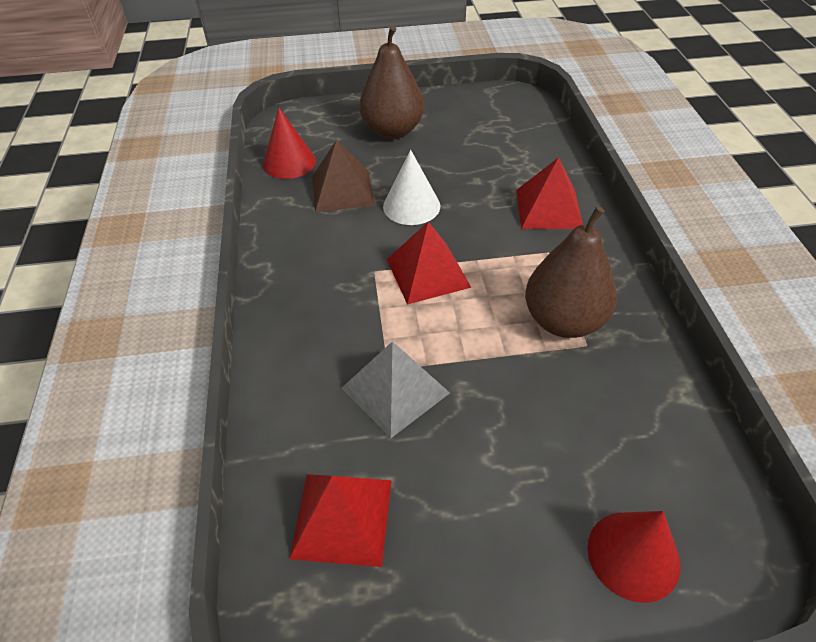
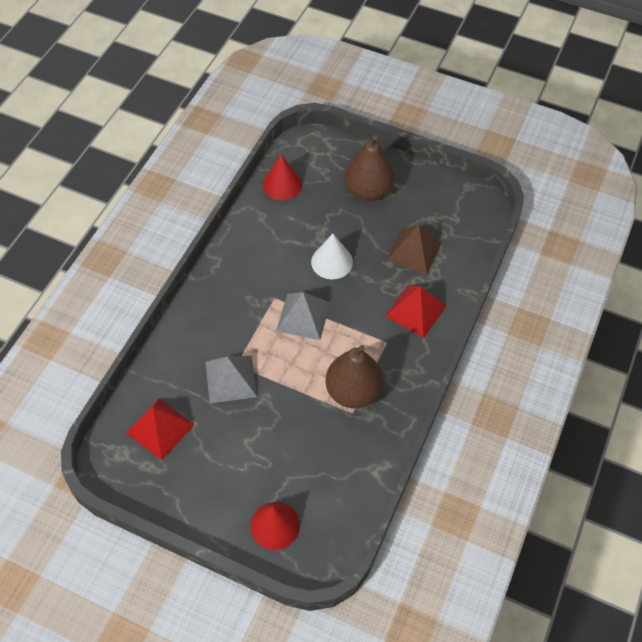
camera: 30 degrees right, 10 degrees up
brown pyramid [312,140,375,212] -> brown pyramid moved to [386,225,442,275]
red pyramid [387,222,471,305] -> grey pyramid [276,292,330,340]

